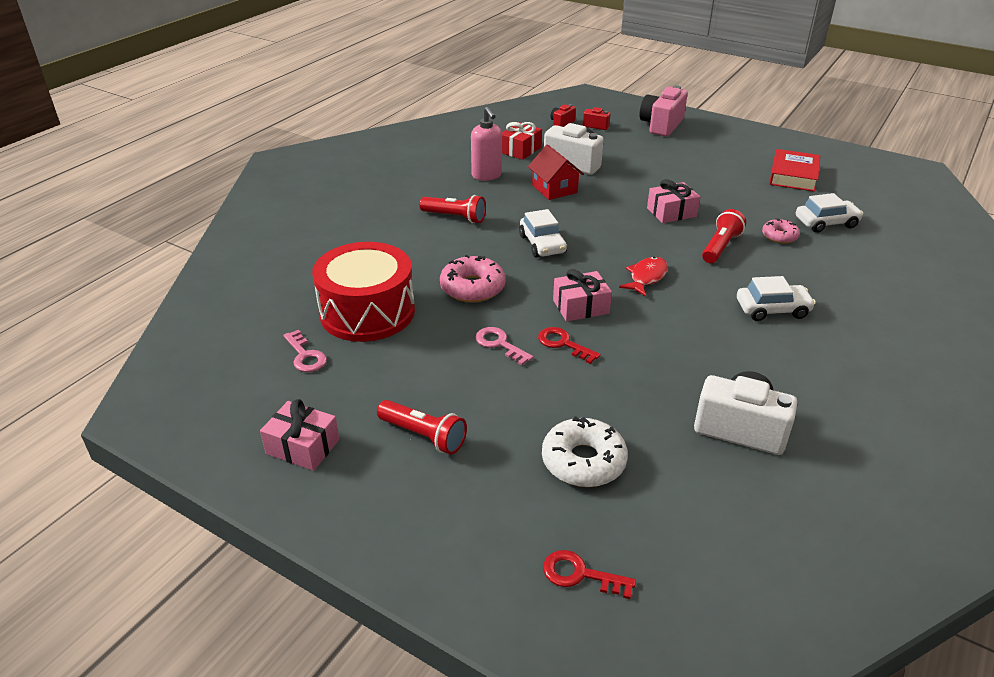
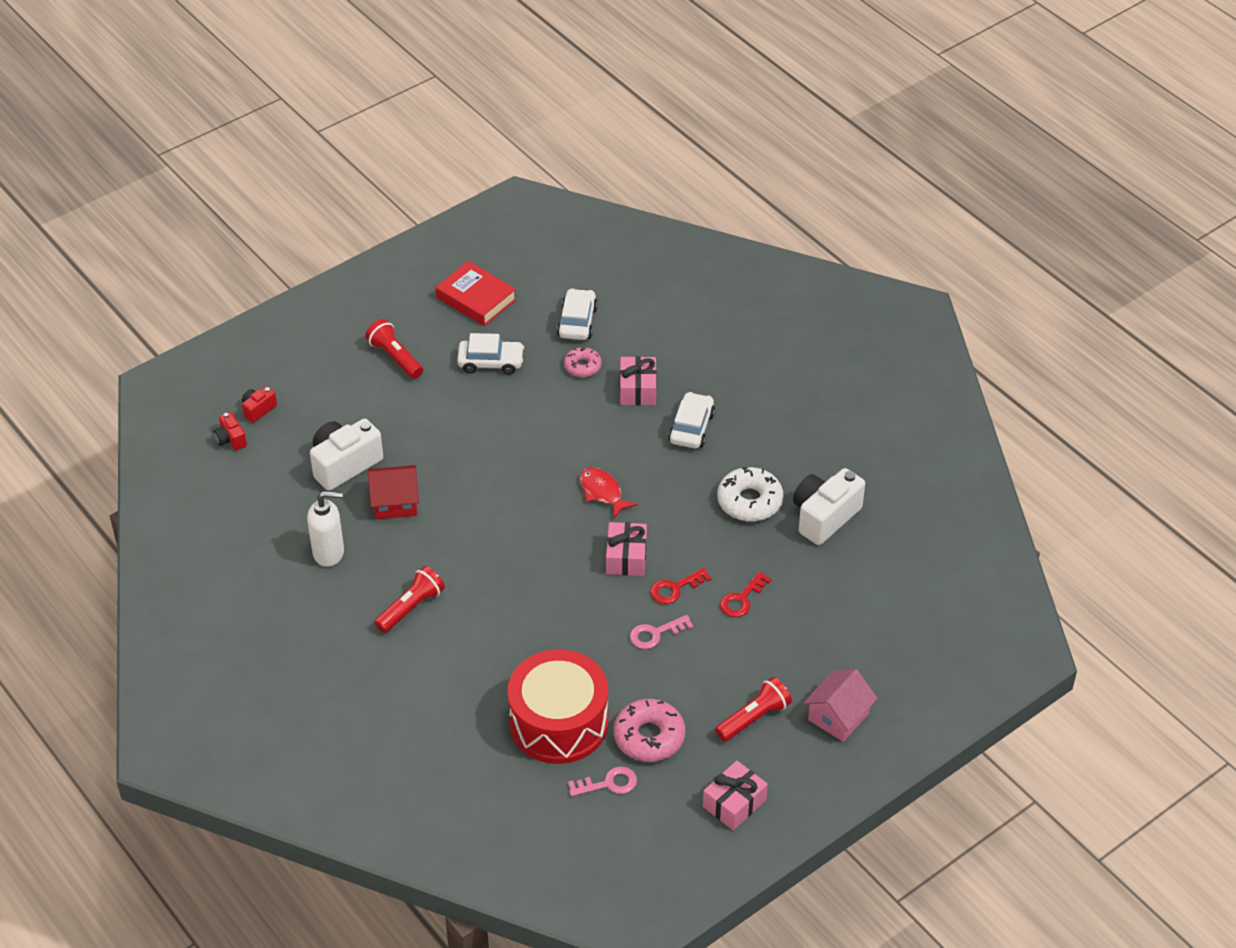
camera: 70 degrees left, 10 degrees up
pink donut [440,255,506,303] -> pink donut moved to [614,699,685,762]
pink soap dispenser [471,107,502,181] -> white soap dispenser [307,491,344,567]
red gift [502,122,542,160] -> none
white car [519,209,567,257] -> white car moved to [457,333,524,375]
white donut [542,416,628,487] -> white donut moved to [717,467,783,522]
red key [543,550,636,599] -> red key moved to [720,571,772,617]
pink camera [640,85,688,136] -> none
pink gift [647,179,700,223] -> pink gift moved to [620,356,657,405]
red flashlight [702,209,746,263] -> red flashlight moved to [365,319,423,379]
none -> pink house [803,669,878,742]

